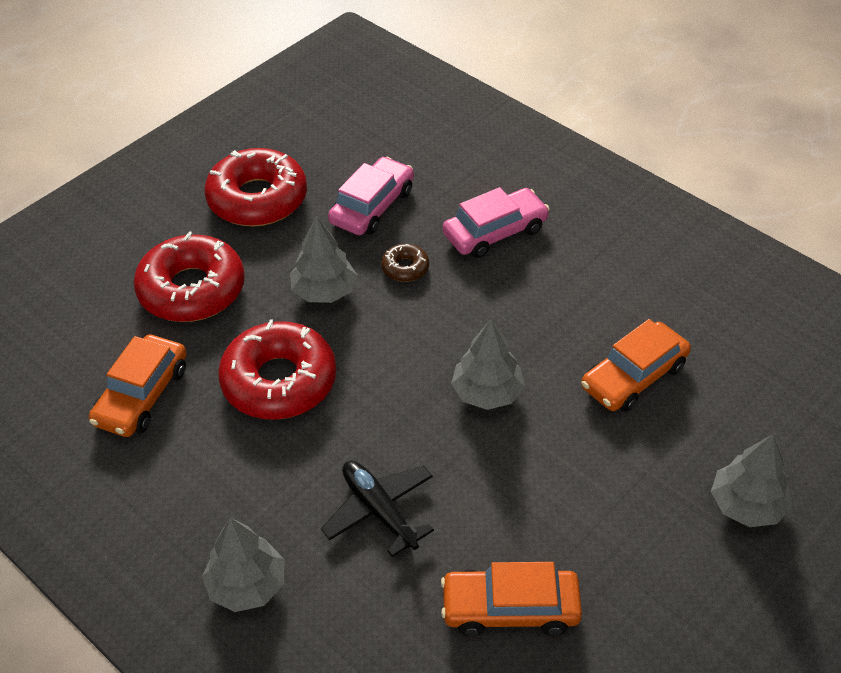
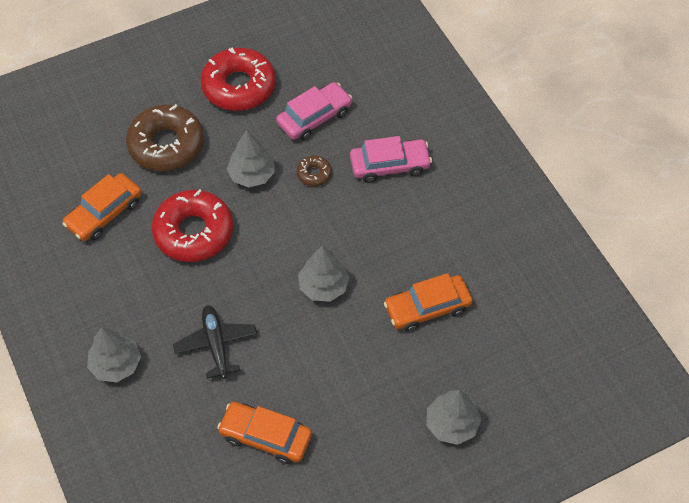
camera: 20 degrees right, 10 degrees up
red donut [134,232,245,322] -> brown donut [126,104,204,171]

